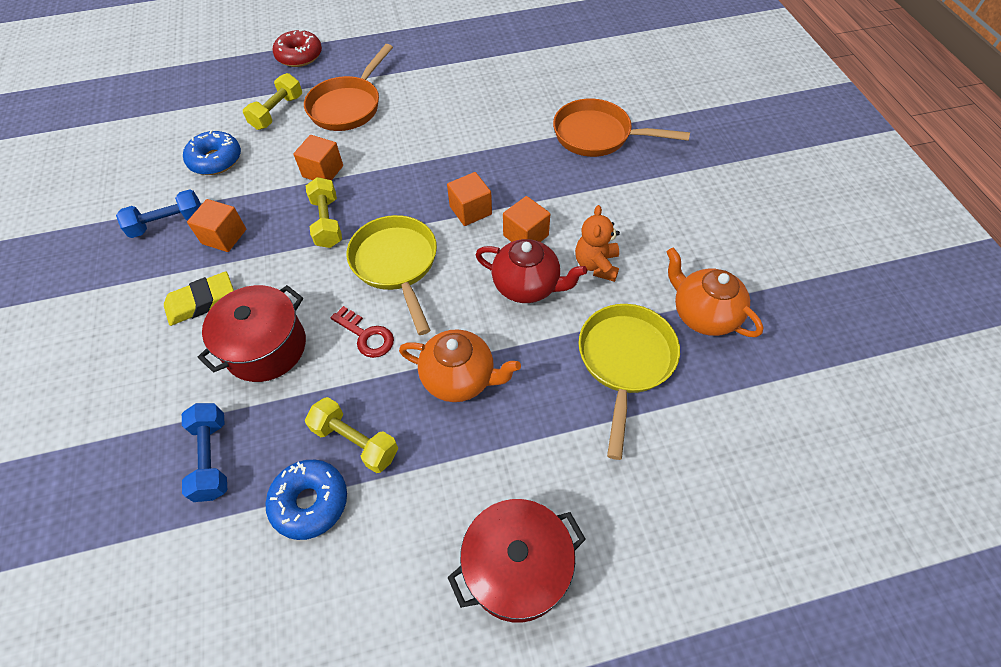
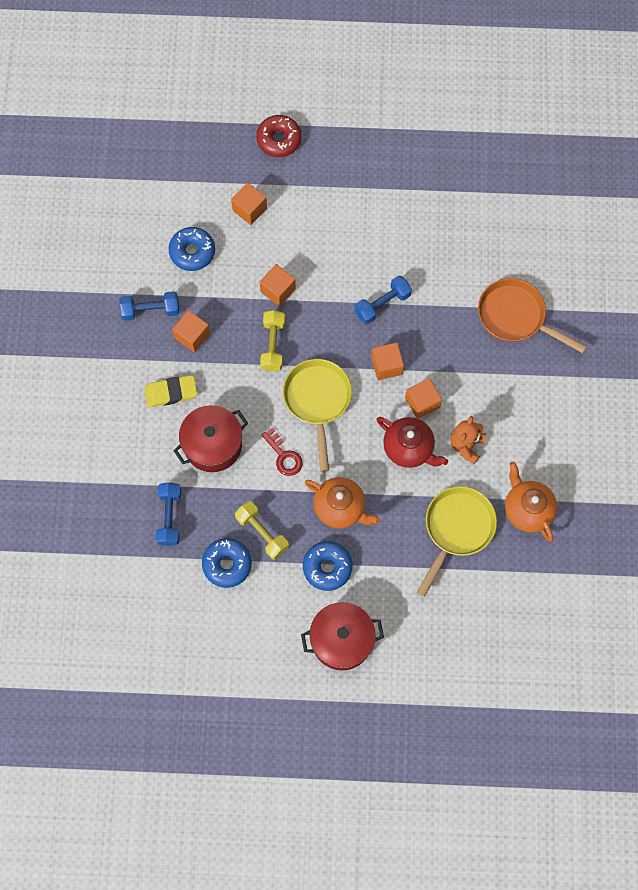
camera: 15 degrees right, 15 degrees up
yellow dumbbell [243,73,302,130] -> orange cube [231,183,267,225]
orange pan [304,44,393,131] -> none
none -> blue donut [303,541,353,591]
none -> blue dumbbell [355,276,412,324]

